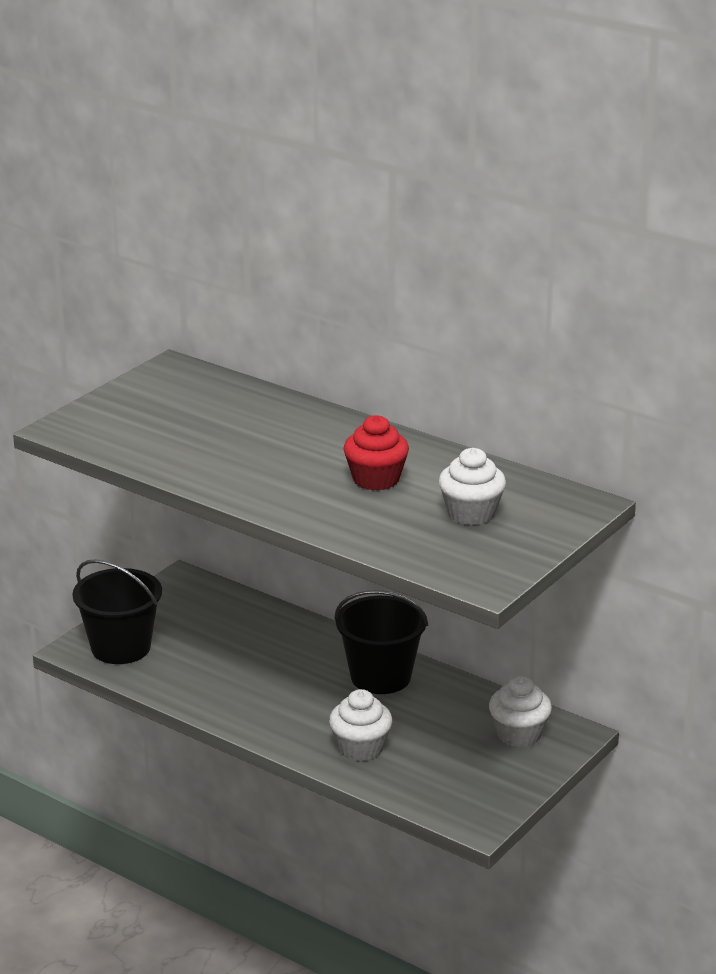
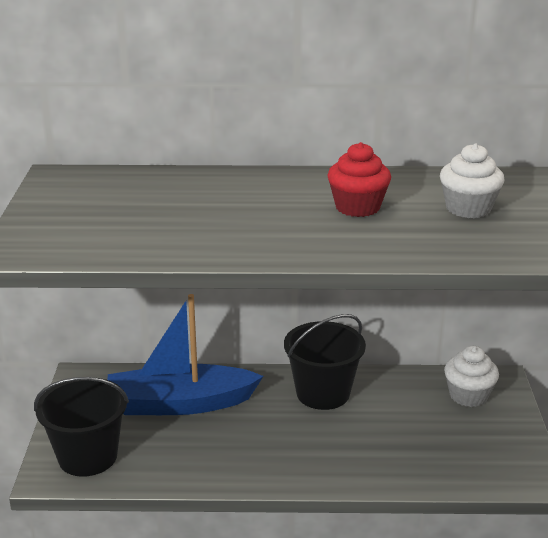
camera: 35 degrees left, 0 degrees up
white cupcake [329,689,392,762] -> none
none -> blue boat [107,294,263,415]

